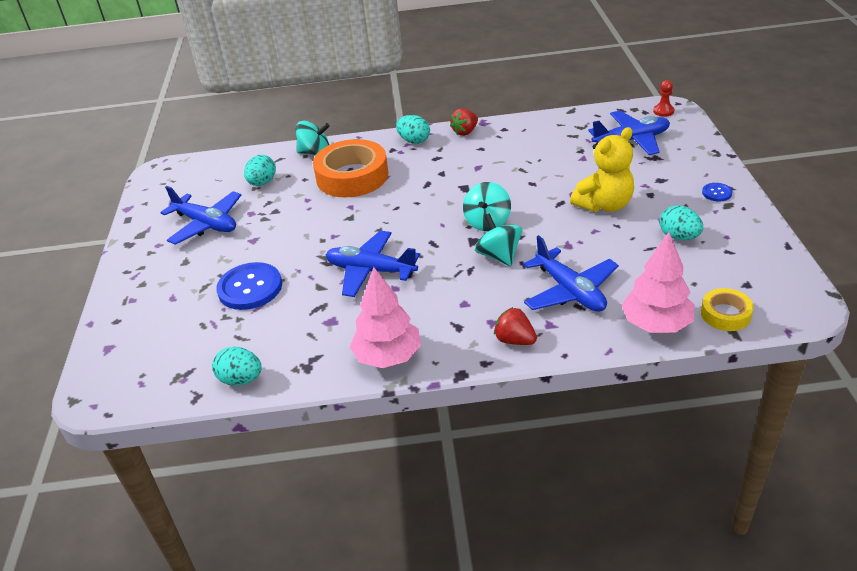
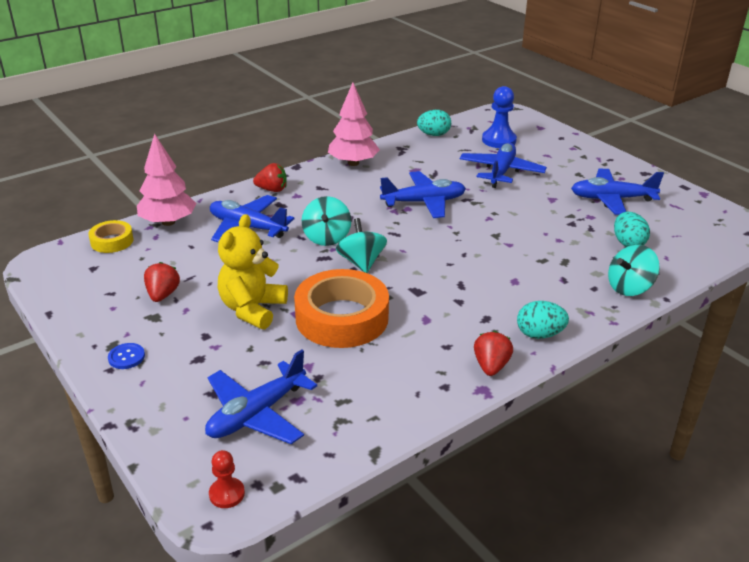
camera: 145 degrees right, 5 degrees down
blue button [216,262,282,310] -> blue plane [460,143,547,188]
orange tape [313,139,388,197] -> orange tape moved to [294,269,389,348]
turquoise spinning top [475,213,522,266] -> turquoise spinning top turned 60 degrees clockwise [302,196,351,246]
turquoise egg [659,205,703,240] -> red strawberry [144,262,180,302]
none -> blue pawn [482,86,517,148]

